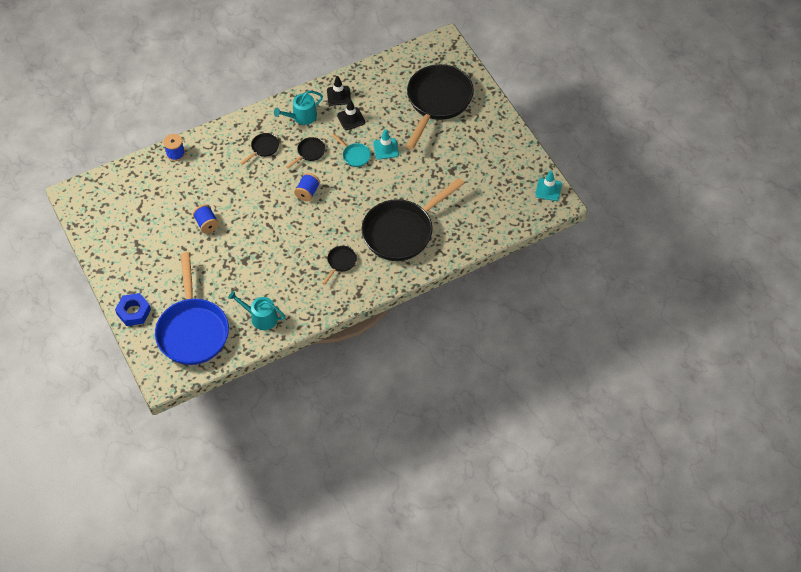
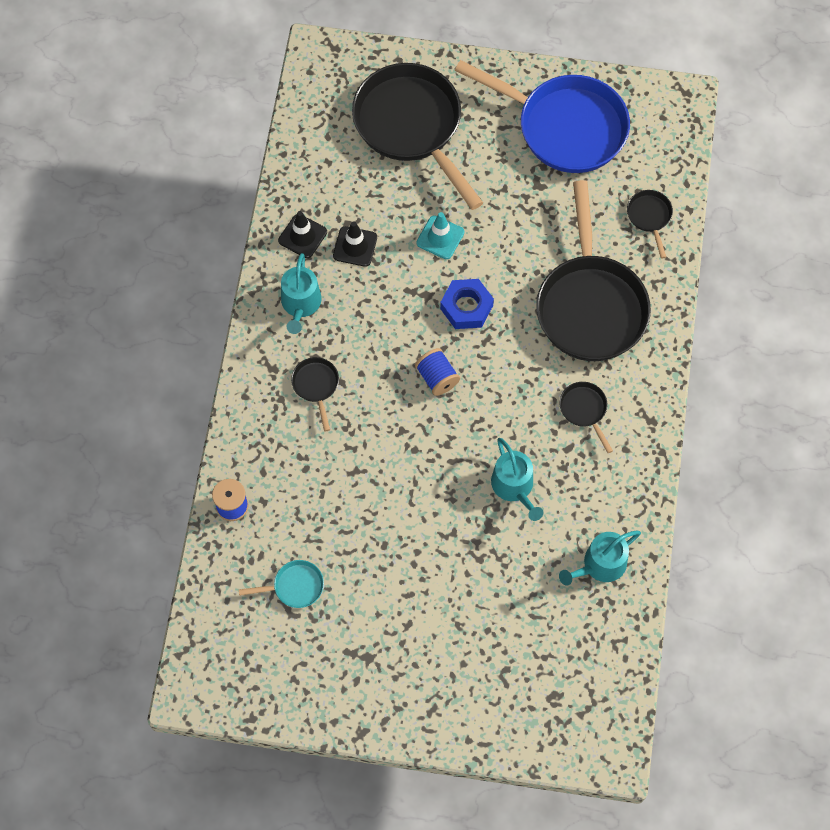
camera: 55 degrees left, 10 degrees up
blue nut [115,293,151,326] -> blue nut moved to [440,279,494,329]
blue pan [155,252,229,365] -> blue pan moved to [455,60,630,173]
blue spool [193,204,219,233] -> none
black pan [286,137,325,168] -> black pan moved to [627,190,673,259]
turquoise pan [332,134,371,167] -> turquoise pan moved to [239,560,324,608]
turquoise traffic cone [535,171,562,201] -> none
none -> turquoise watering can [491,438,543,521]

